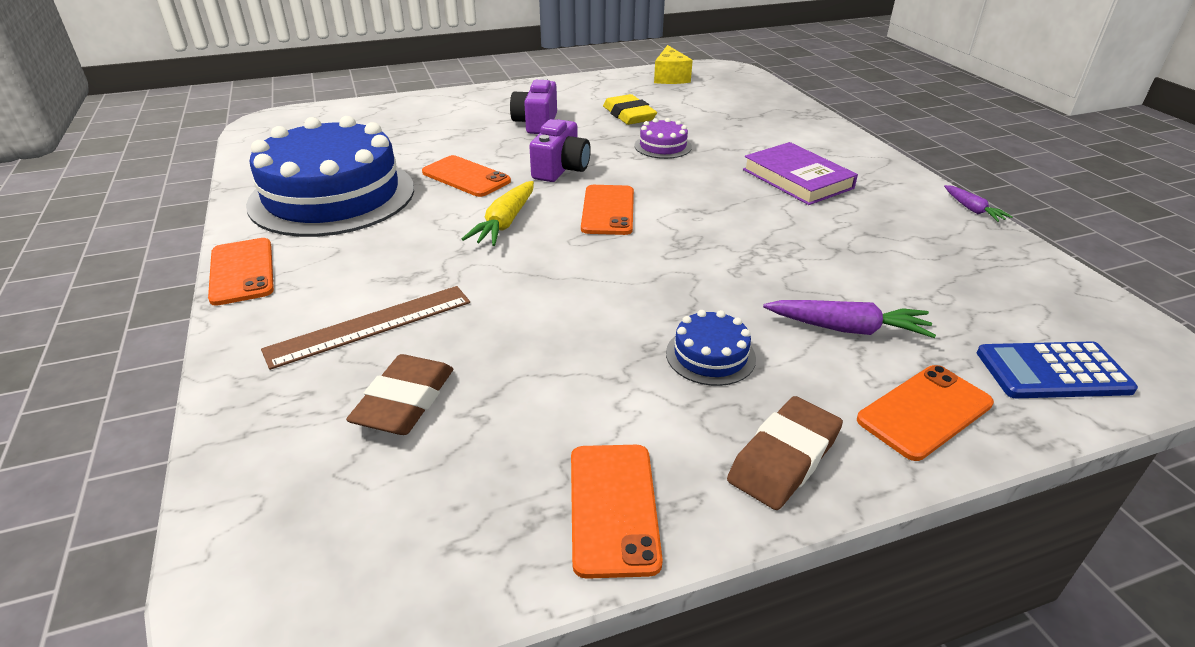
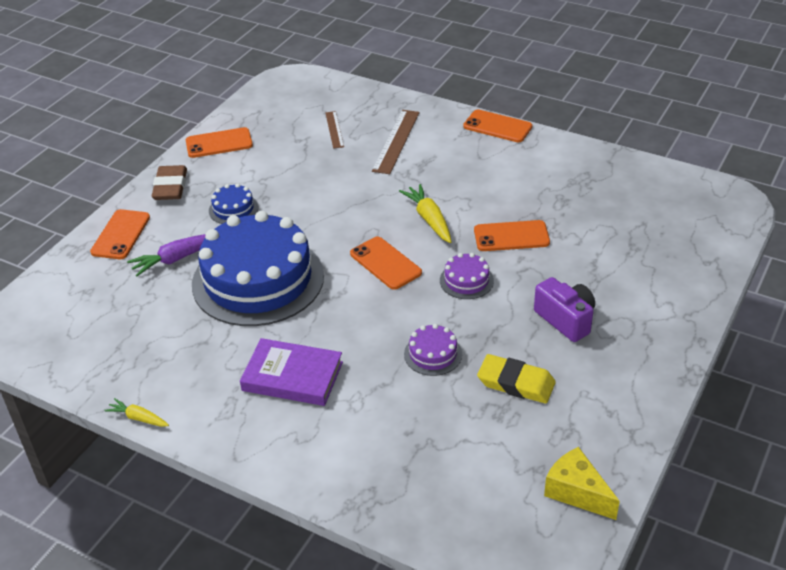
camera: 140 degrees right, 5 degrees up
blue cake [246,116,414,237] -> blue cake moved to [192,211,324,326]
brown eraser [346,354,453,435] -> brown ruler [325,111,344,149]
purple camera [529,119,591,182] -> purple cake [440,253,494,299]
orange phone [571,445,663,579] -> orange phone turned 60 degrees counterclockwise [186,127,253,158]
purple carrot [944,185,1013,222] -> yellow carrot [104,398,169,427]
blue calculator [977,341,1138,398] -> none

